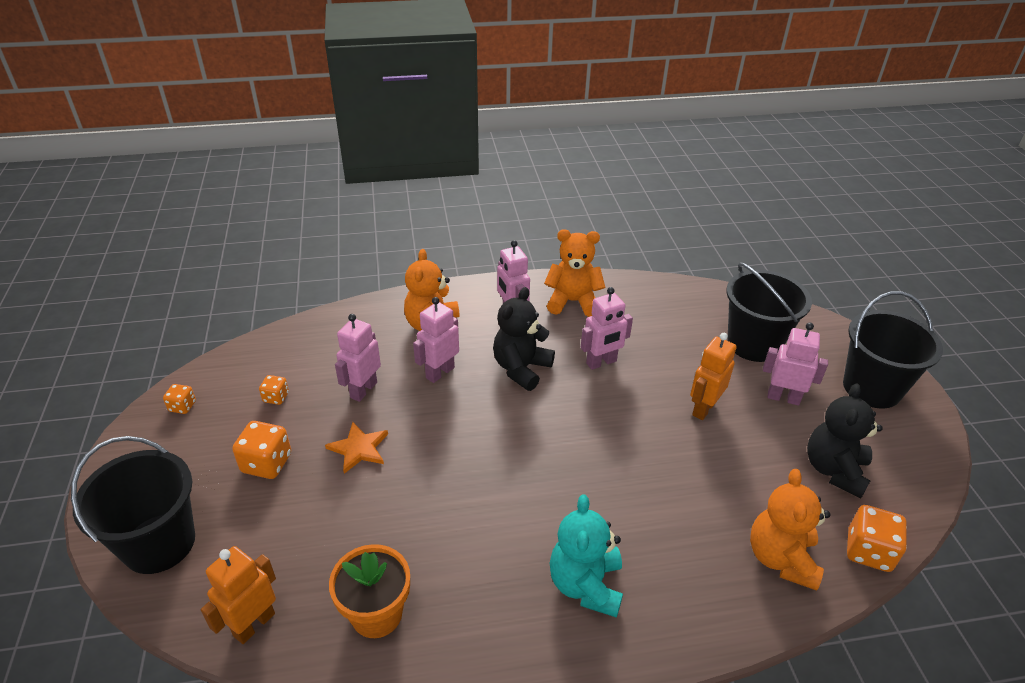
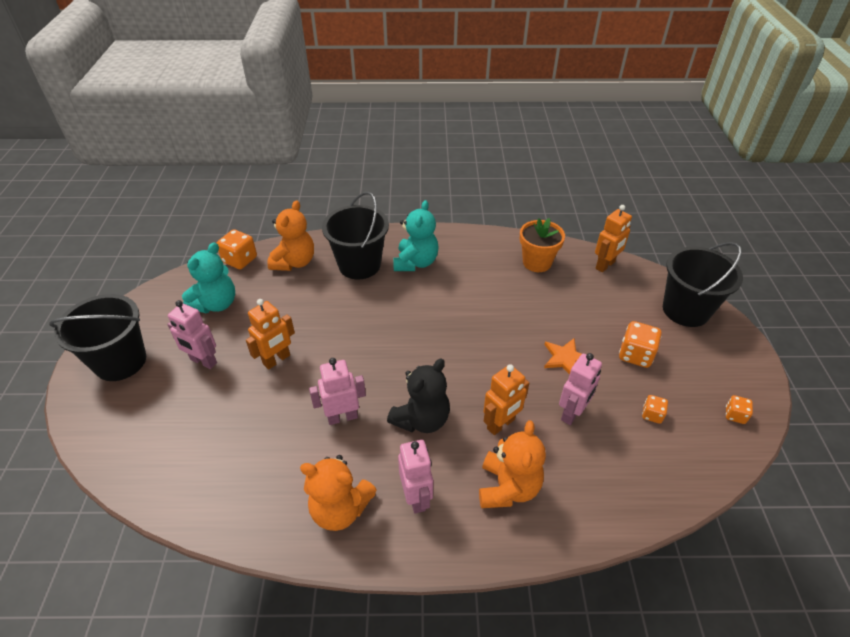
camera: 170 degrees left, 5 degrees up
pink robot [413,297,459,383] -> orange robot [483,364,529,435]
black bucket [726,262,812,362] -> black bucket moved to [322,192,389,279]
black teddy bear [807,383,883,499] -> turquoise teddy bear [182,243,235,313]

